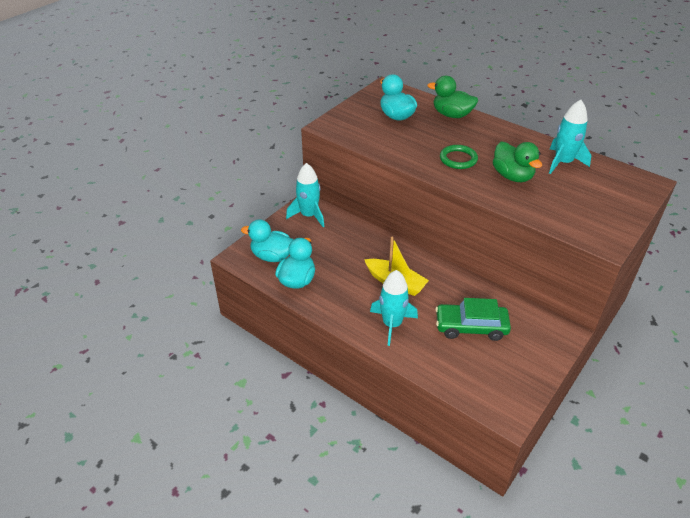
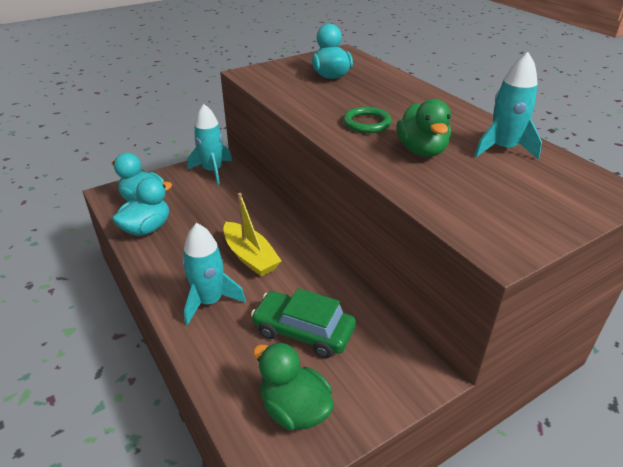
camera: 20 degrees right, 5 degrees down
green duck [428,76,478,118] -> green duck moved to [253,342,334,431]

